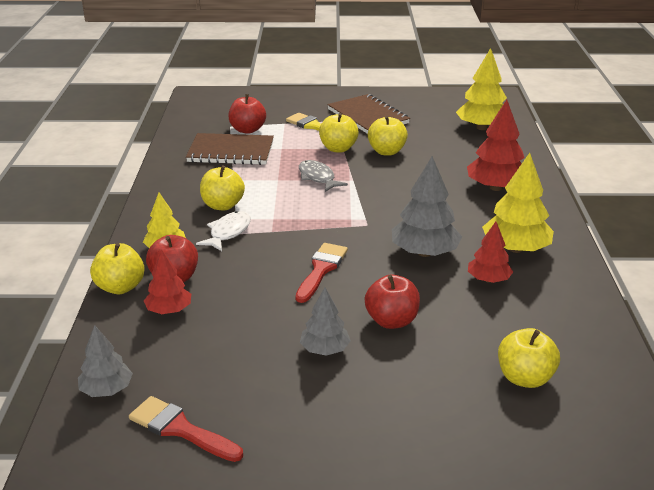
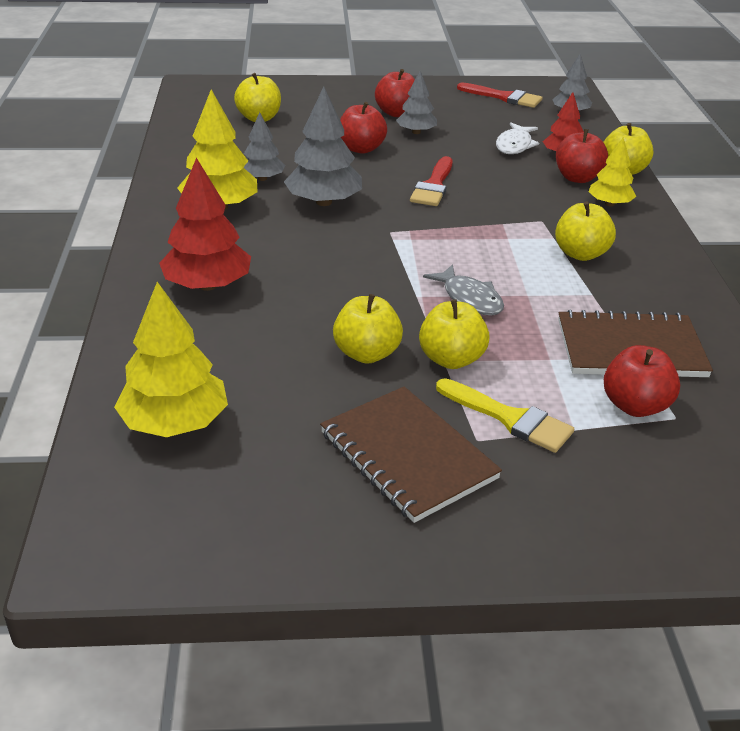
camera: 175 degrees right, 5 degrees up
white fish [196,211,251,251] -> white fish moved to [496,122,539,154]
red tree [468,222,513,283] -> grey tree [243,112,285,181]
none -> red apple [375,69,415,117]

